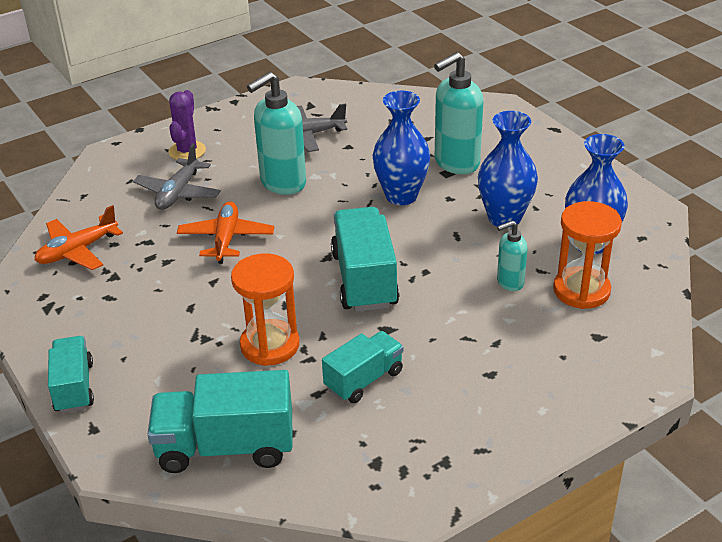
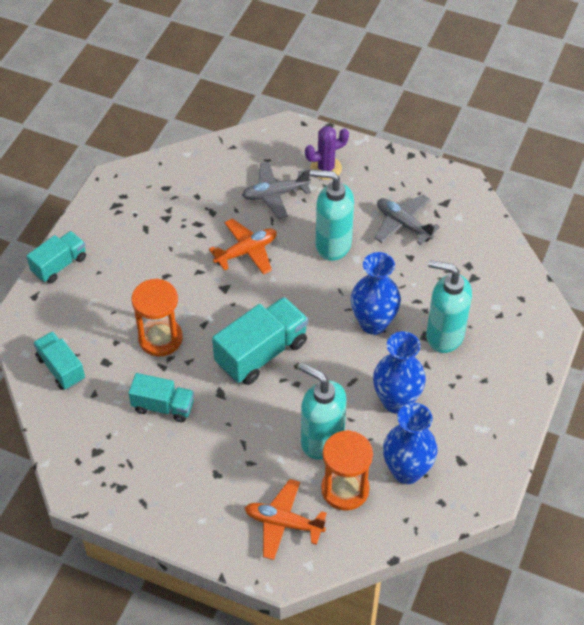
camera: 55 degrees right, 15 degrees up
orange plane [35,205,123,270] -> orange plane moved to [245,479,327,560]
turquoise truck [147,370,292,473] -> turquoise truck [33,331,85,390], size x0.63
turquoise soap dispenser [497,220,527,291] -> turquoise soap dispenser [298,363,347,459], size x1.84

